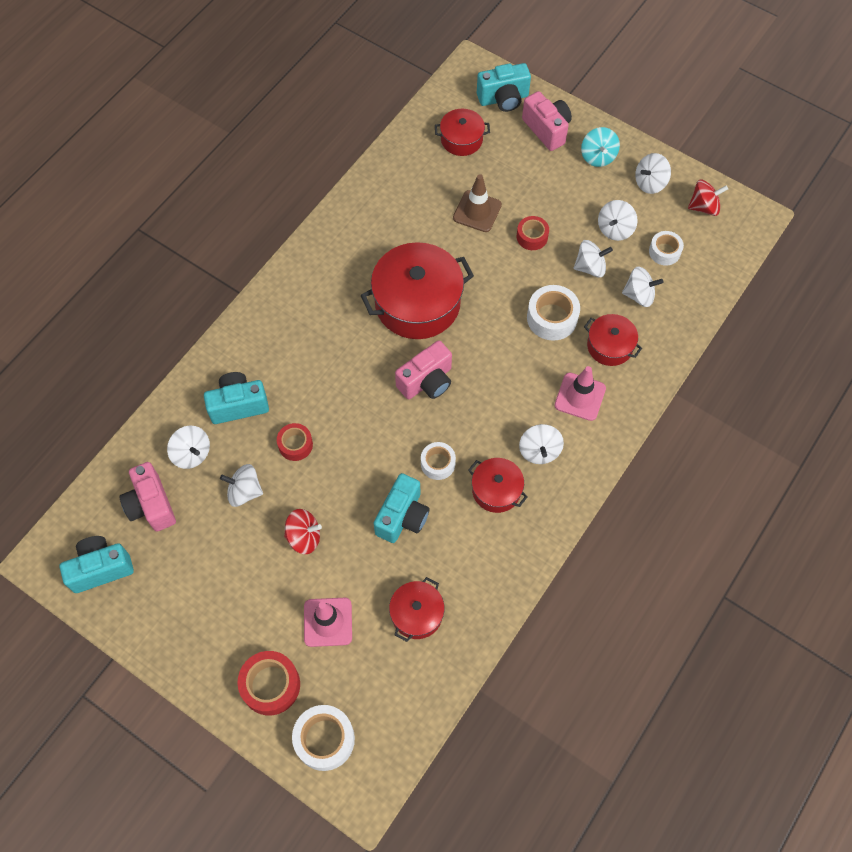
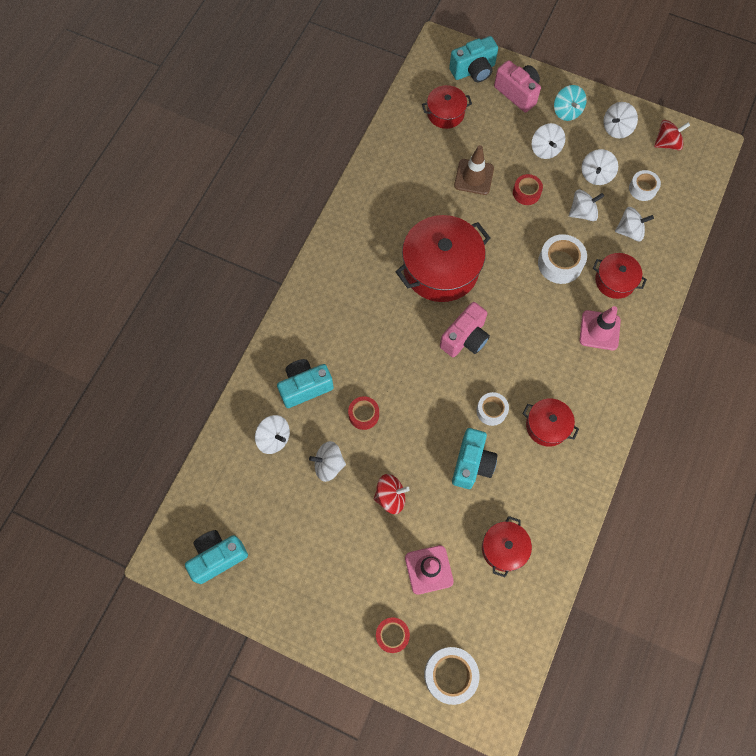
camera: 10 degrees left, 5 degrees up
pink camera [120,462,176,532] -> none
red tape [237,651,300,715] -> red tape [376,617,410,653], size x0.64
white spinning top [519,424,564,464] -> white spinning top moved to [532,123,565,159]

